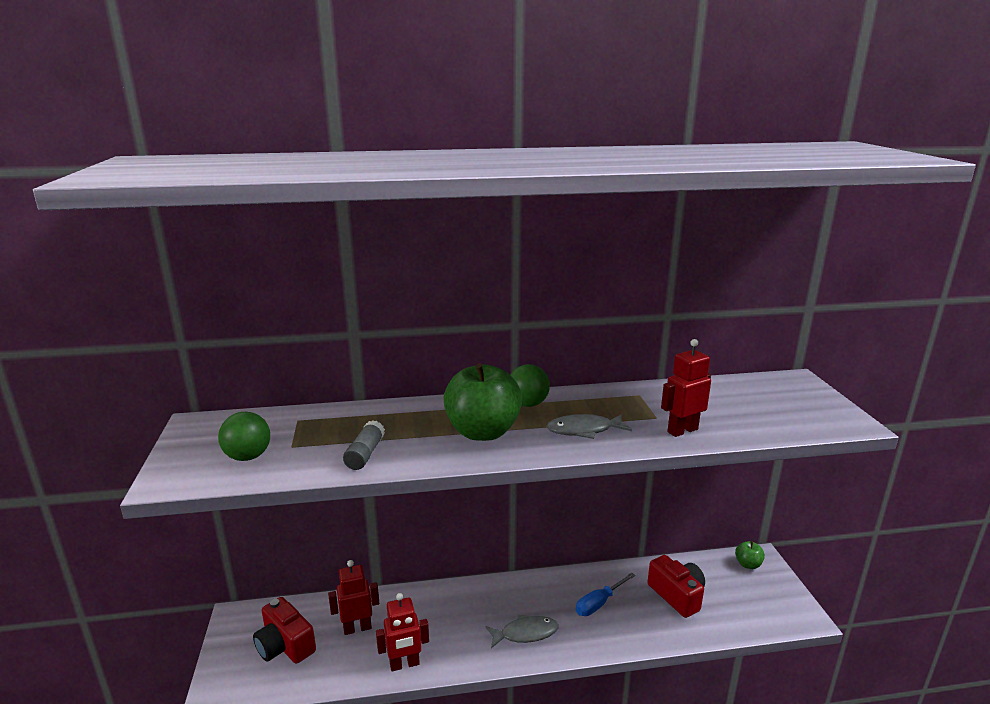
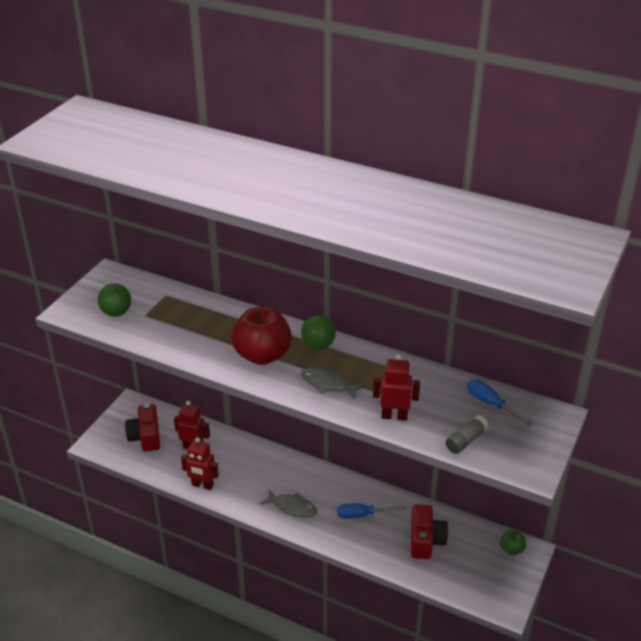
camera: 35 degrees right, 15 degrees up
grey glue stick [343,420,385,470] -> grey glue stick moved to [446,415,489,454]
green apple [443,363,522,441] -> red apple [231,307,292,365]
none -> blue screwdriver [467,379,533,426]

